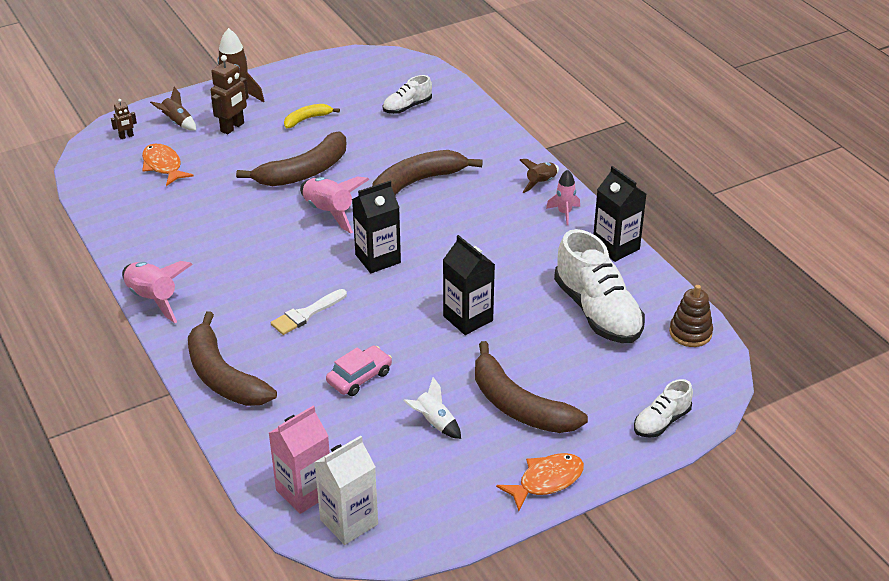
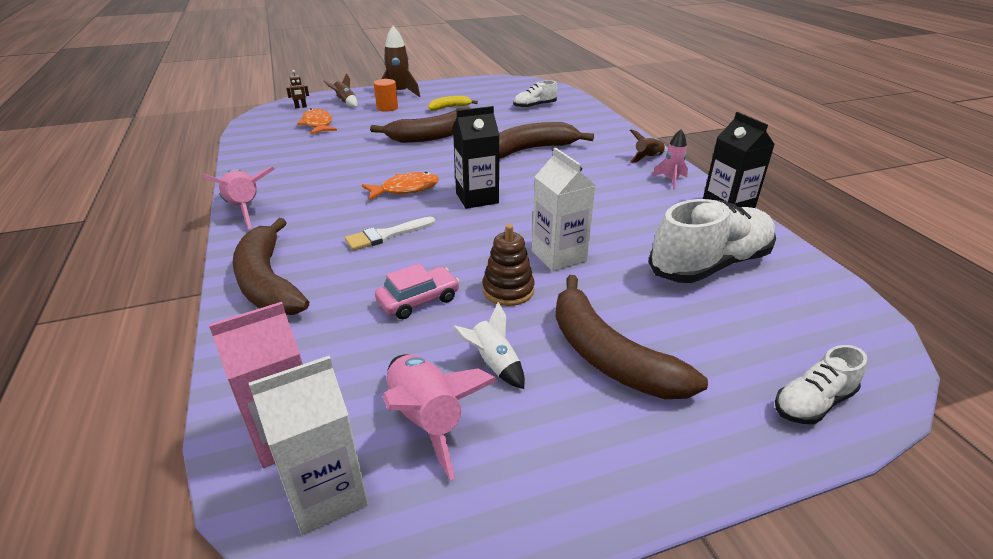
camera: 10 degrees right, 5 degrees down
brown robot [211,55,249,134] -> orange cylinder [374,79,398,112]
pink rocket [300,176,369,233] -> pink rocket moved to [383,354,498,480]
black carton [443,235,495,335] -> white carton [532,148,596,271]
orange fish [496,453,584,511] -> orange fish moved to [362,172,439,200]
white shoe [554,229,645,343] -> white shoe turned 105 degrees counterclockwise [649,199,776,283]
brown stacking toy [669,285,713,347] -> brown stacking toy moved to [482,224,535,306]

